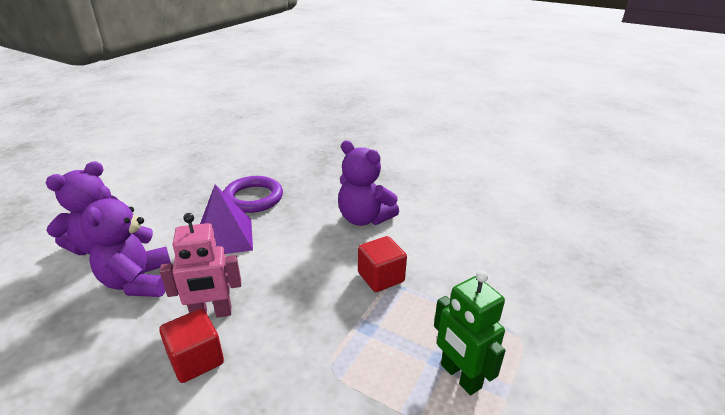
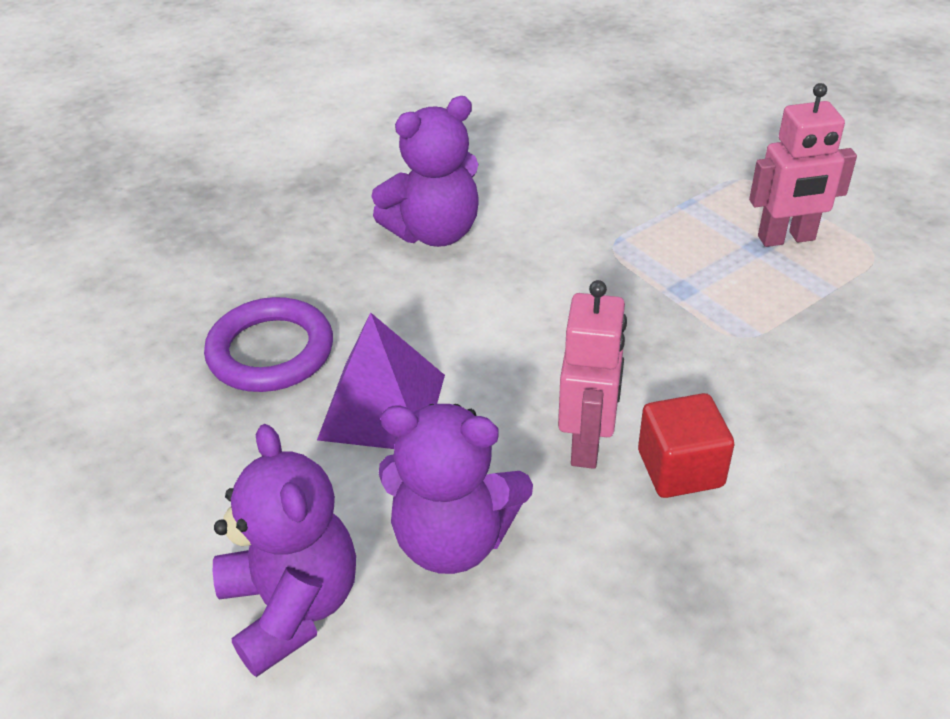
camera: 65 degrees left, 10 degrees up
red cube [358,236,407,292] -> none
green robot [434,271,506,395] -> pink robot [749,83,857,247]

